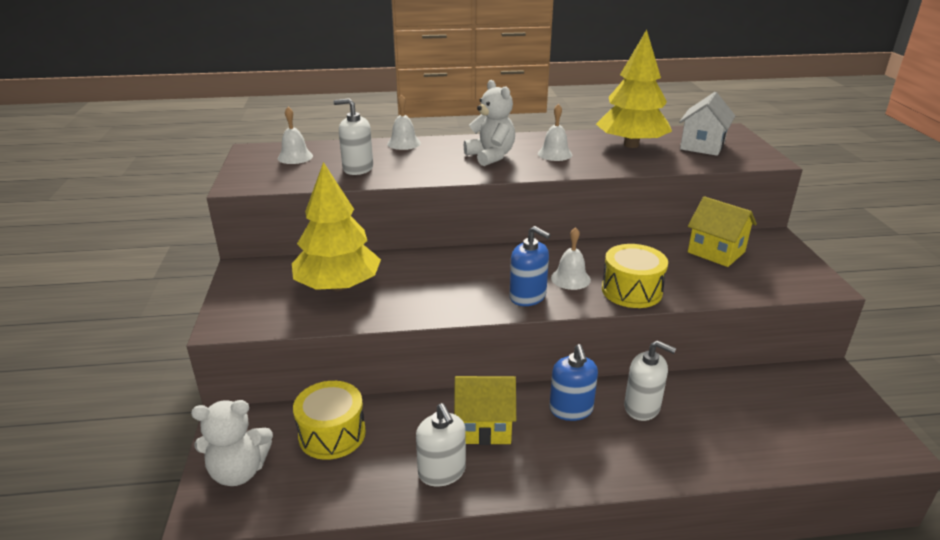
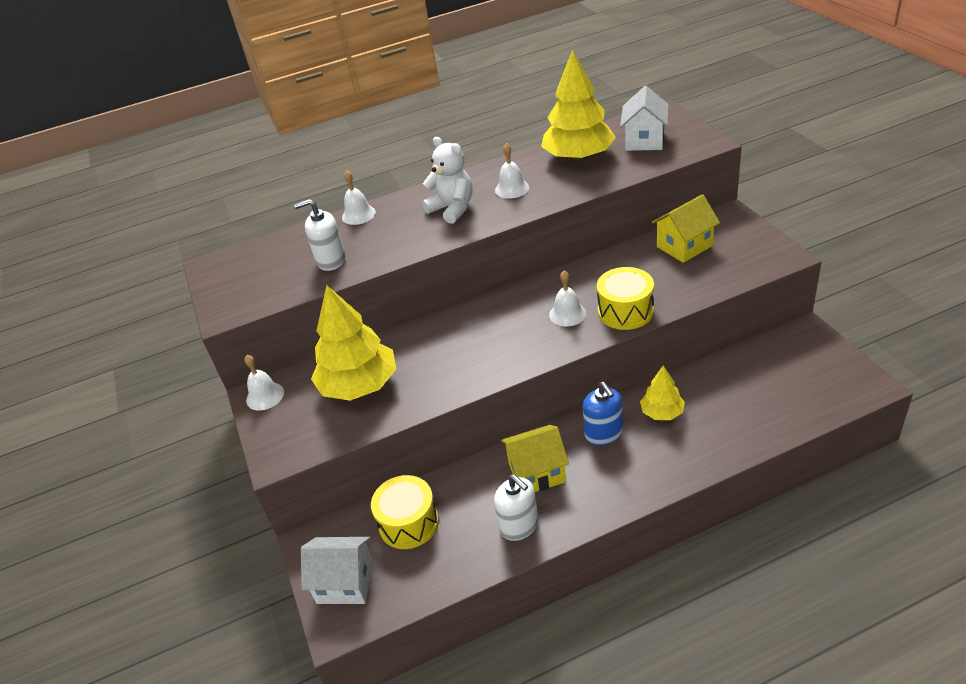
camera: 10 degrees left, 10 degrees up
white teddy bear [191,400,273,486] -> white house [301,537,373,604]
white bell [277,107,313,164] -> white bell moved to [244,355,284,411]
blue soap dispenser [510,226,550,306] -> none
white soap dispenser [624,340,676,421] -> yellow tree [640,365,685,420]
yellow house [688,196,757,267] -> yellow house turned 60 degrees counterclockwise [652,194,720,263]

